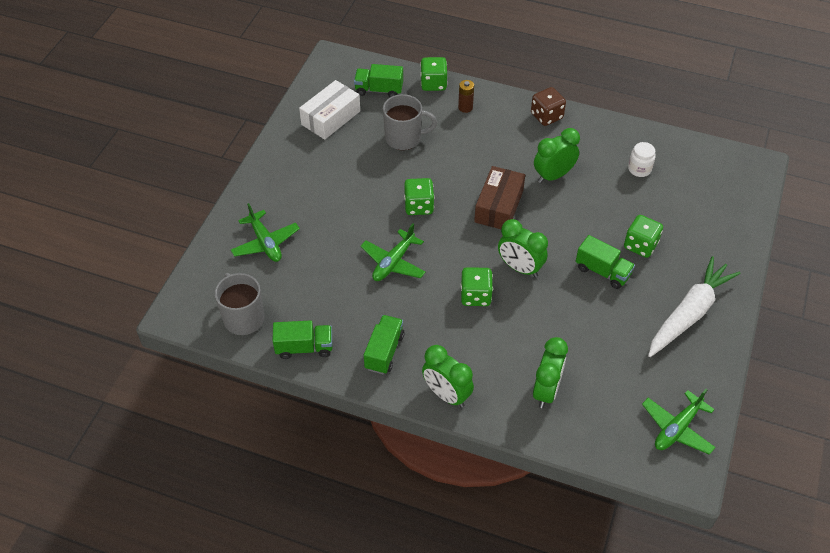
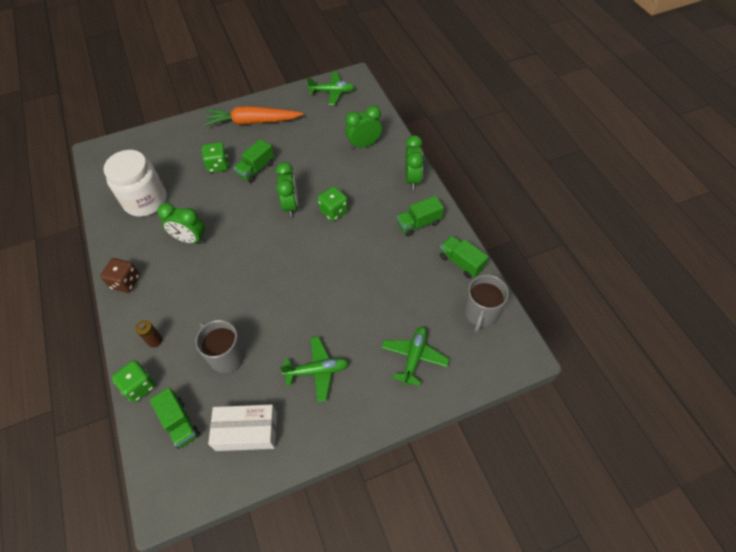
camera: 130 degrees left, 5 degrees up
green plane [361,224,426,281] -> green plane moved to [280,337,349,402]
green dice [404,178,434,215] -> none
brown box [474,166,525,229] -> none
green truck [576,235,635,289] -> green truck turned 135 degrees counterclockwise [234,139,274,183]
white jar [628,142,656,177] -> white jar [103,150,167,217], size x2.24
white carrot [648,256,740,357] -> orange carrot [204,106,303,126]

